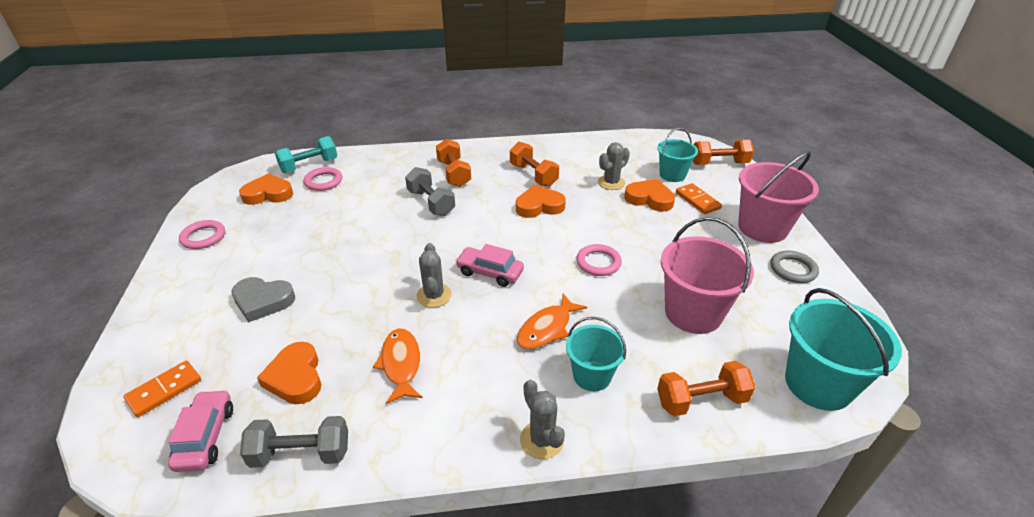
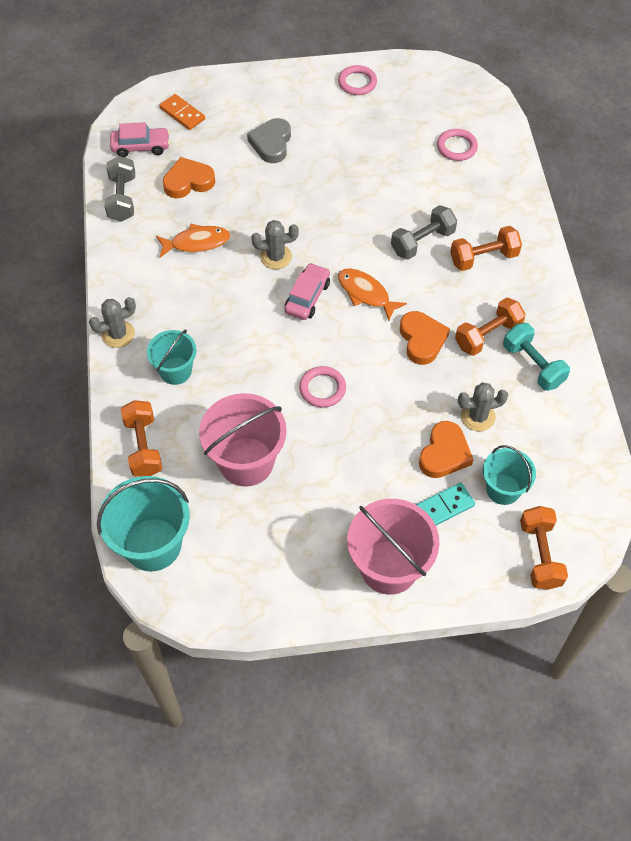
camera: 90 degrees right, 20 degrees up
orange heart [239,173,293,205] -> none
turquoise dumbbell [275,136,337,173] -> turquoise dumbbell moved to [503,323,570,391]
orange fish [517,293,587,349] -> orange fish moved to [338,269,407,321]
grey cactus [598,142,630,190] -> grey cactus turned 60 degrees counterclockwise [458,383,508,431]
orange domino [676,183,722,214] -> turquoise domino [416,482,475,526]
grey ring [770,251,819,283] -> none

